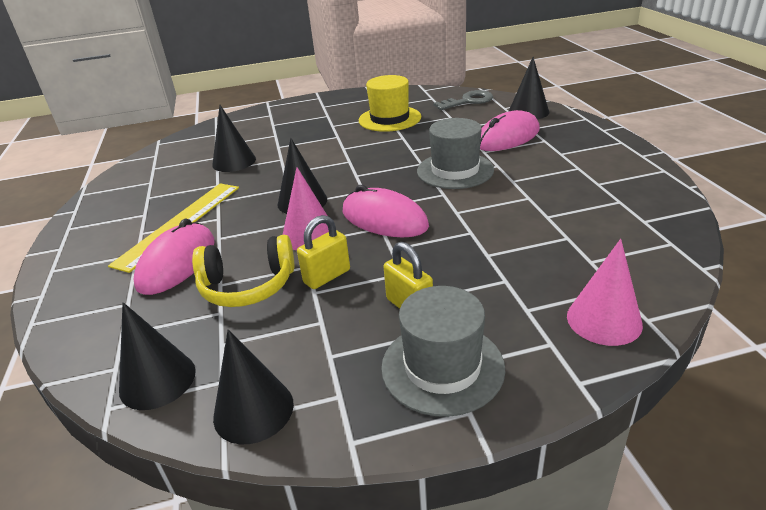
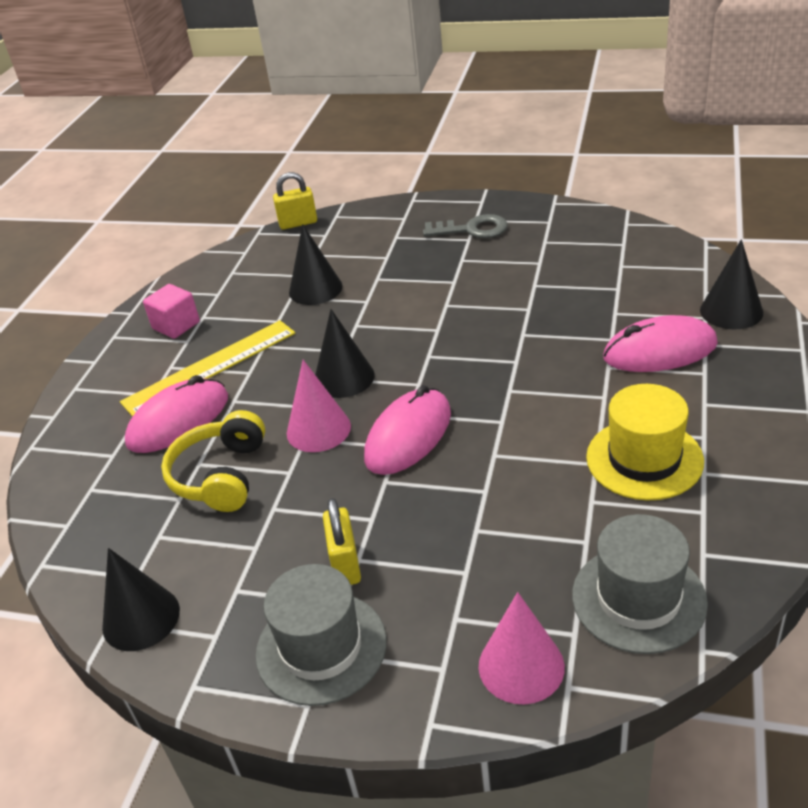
camera: 30 degrees right, 5 degrees up
black cone [119,302,196,410] -> none
yellow headphones [192,235,295,307] -> yellow headphones turned 75 degrees clockwise [161,410,265,512]
yellow padlock [297,215,350,289] -> yellow padlock moved to [273,172,317,230]
pink mouse [343,185,429,237] -> pink mouse turned 60 degrees clockwise [364,385,451,475]
yellow hat [359,75,421,132] -> yellow hat moved to [586,384,704,501]
grey hat [417,118,494,189] -> grey hat moved to [572,514,708,654]
grey key [434,90,493,110] -> grey key moved to [423,214,508,238]
none -> pink cube [143,284,200,339]

